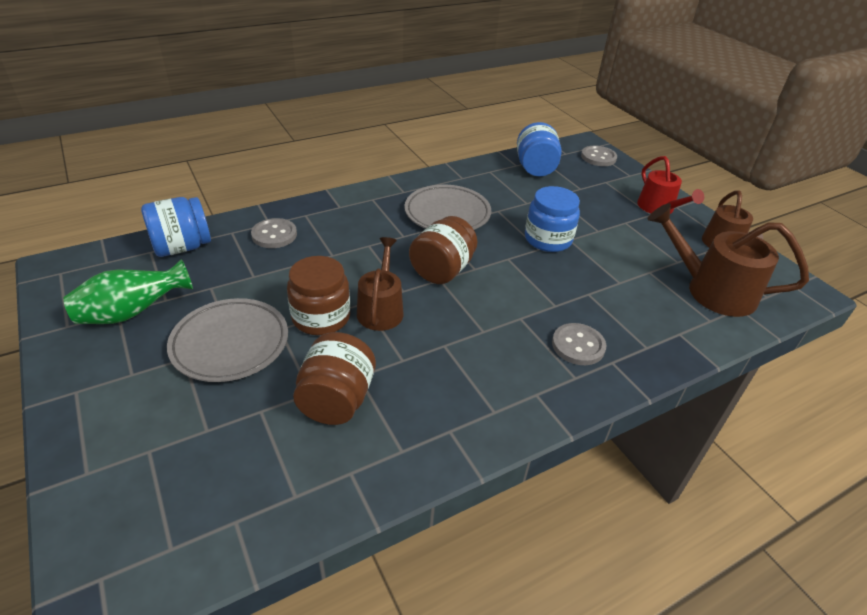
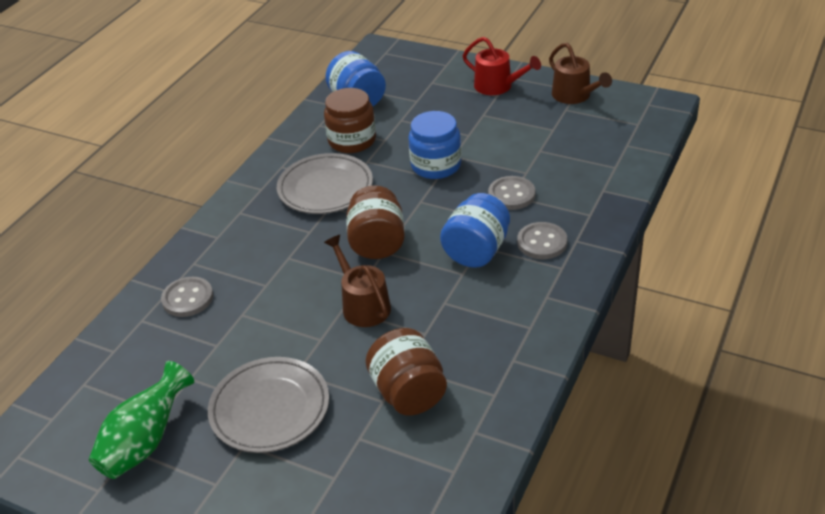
camera: 30 degrees left, 0 degrees up
blue jar [141,197,211,257] -> blue jar moved to [440,193,510,268]
brown jar [287,256,350,335] -> brown jar moved to [324,88,376,153]
grey button [581,146,617,166] -> grey button moved to [488,176,536,210]
brown watering can [648,203,809,317] -> none

